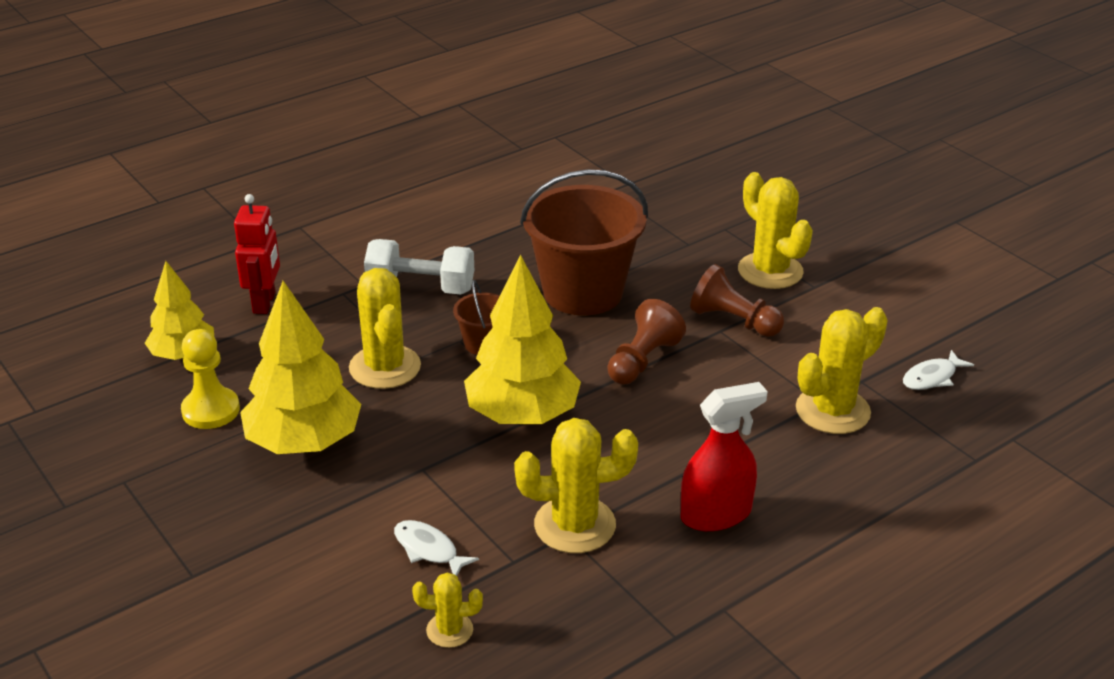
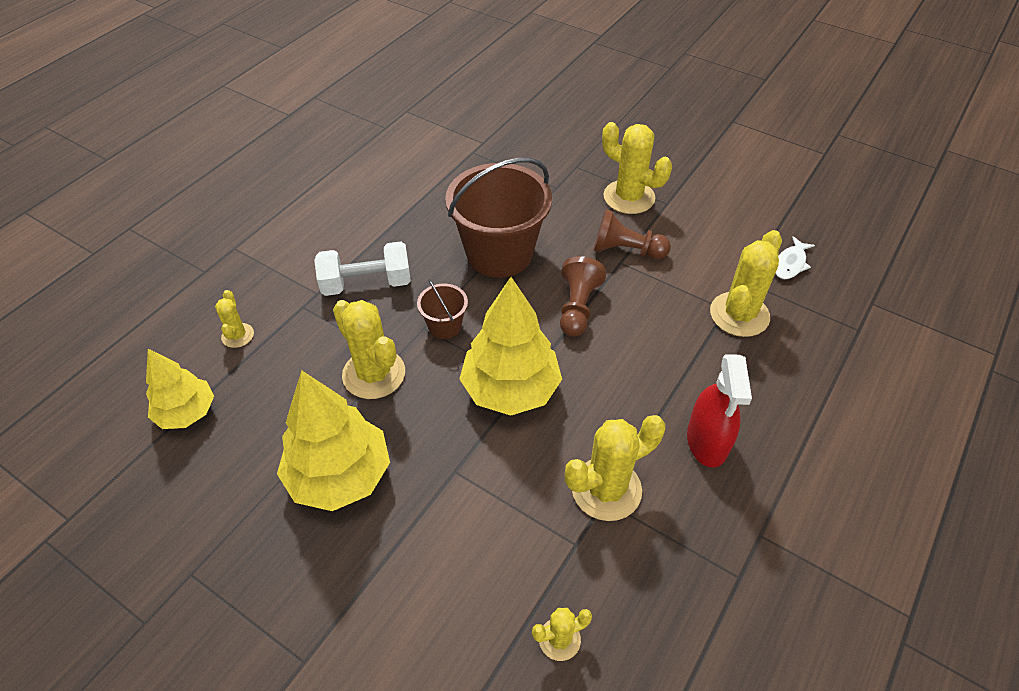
camera: 20 degrees left, 15 degrees up
yellow pawn [181,329,240,429] -> none
red robot [234,194,280,314] -> yellow cactus [215,290,254,348]
white fish [394,520,479,576] -> none
red spray bottle [680,382,768,531] -> red spray bottle turned 135 degrees clockwise [687,354,752,468]

